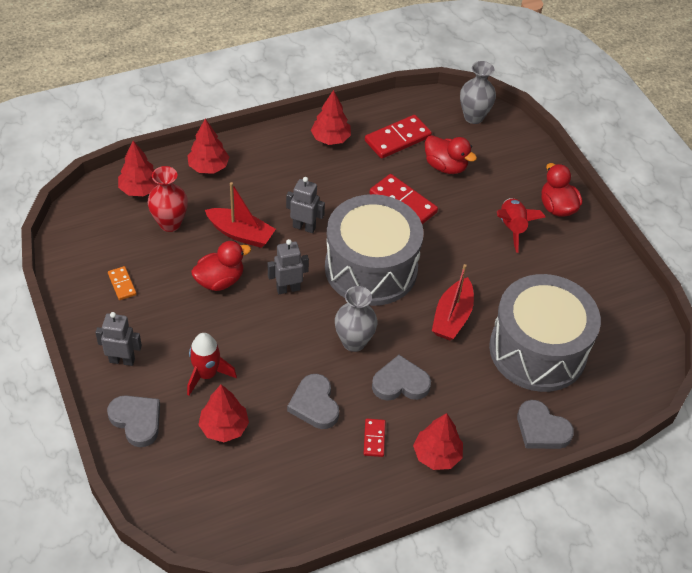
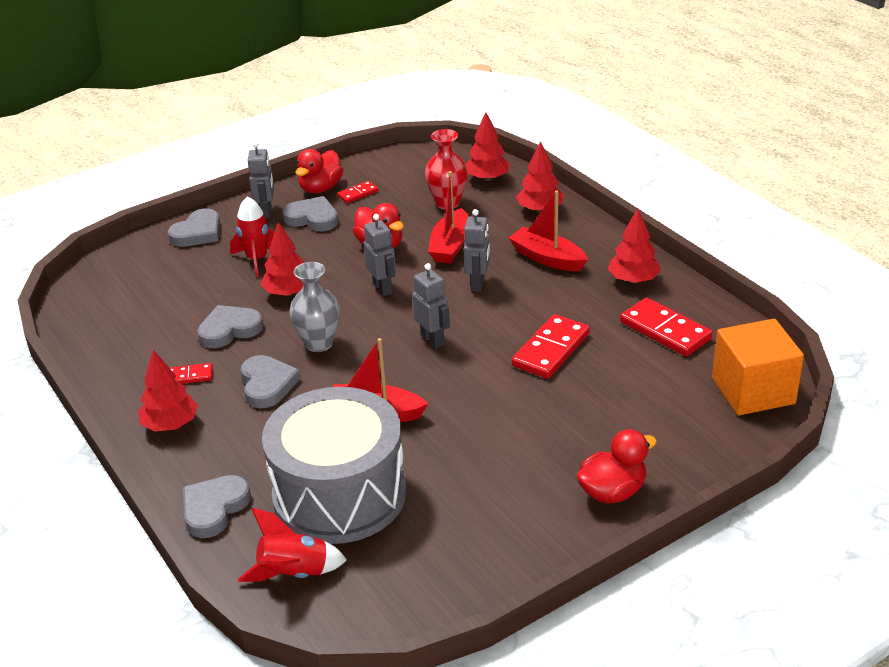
camera: 85 degrees right, 15 degrees down
orange domino [108,266,137,300] -> red domino [337,181,379,203]
red tree [198,384,249,442] -> red tree moved to [261,222,305,296]
grey drum [325,194,424,306] -> grey robot [412,263,450,349]
red duck [425,135,477,174] -> red duck moved to [295,149,343,193]
grey vase [460,61,496,124] -> orange cube [712,319,804,415]
red rocket [497,198,546,253] -> red rocket moved to [238,508,347,582]
none -> grey heart [282,196,338,231]
none -> red boat [509,191,588,271]

